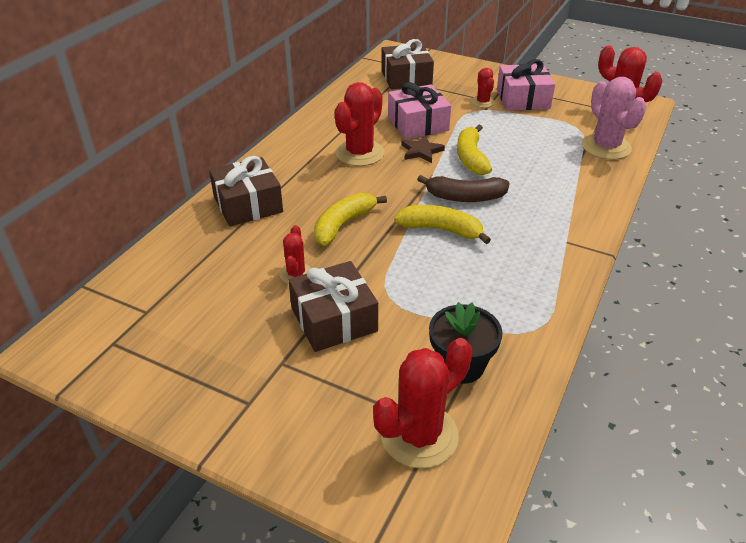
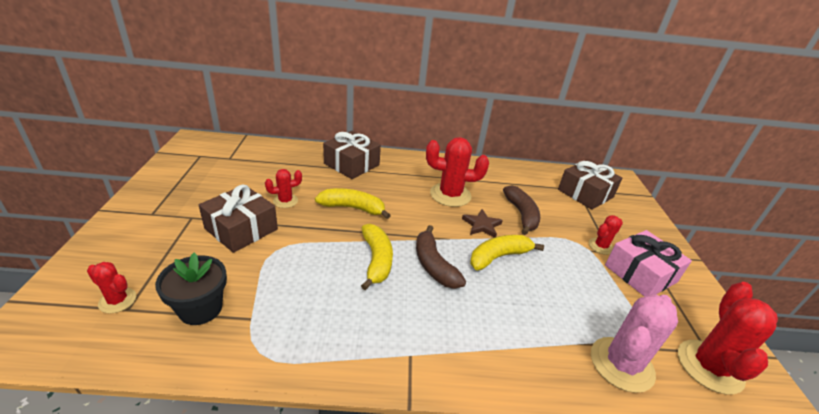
camera: 60 degrees right, 5 degrees down
red cactus [373,338,473,468] -> red cactus [87,262,136,313], size x0.54
pink gift [388,82,451,139] -> brown banana [503,185,540,235]

